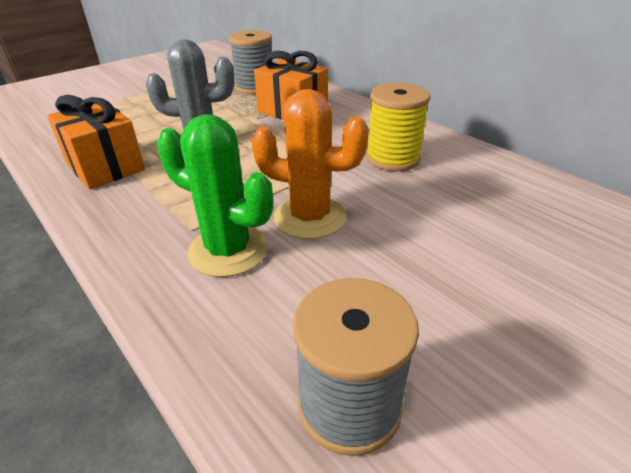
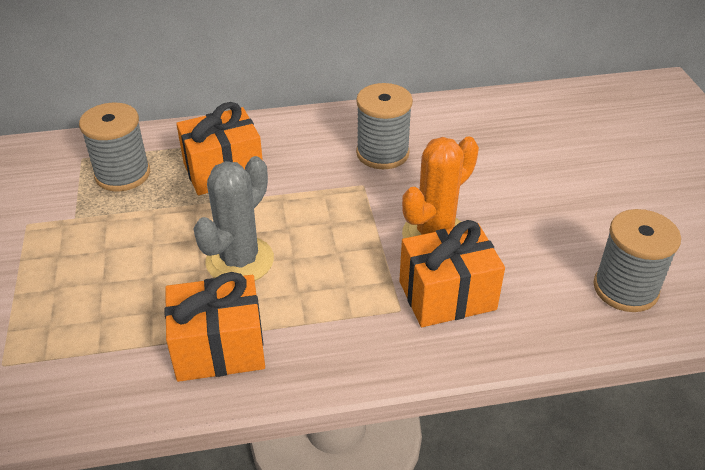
camera: 60 degrees left, 5 degrees up
green cactus [157,114,273,277] -> orange gift [399,220,505,327]
yellow spool [366,83,430,172] -> grey spool [356,83,413,169]

